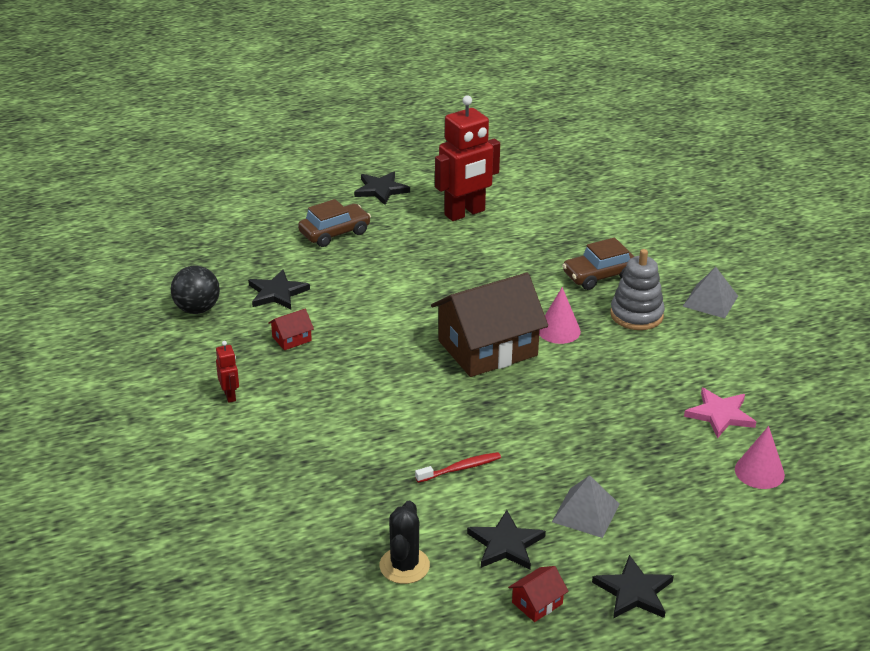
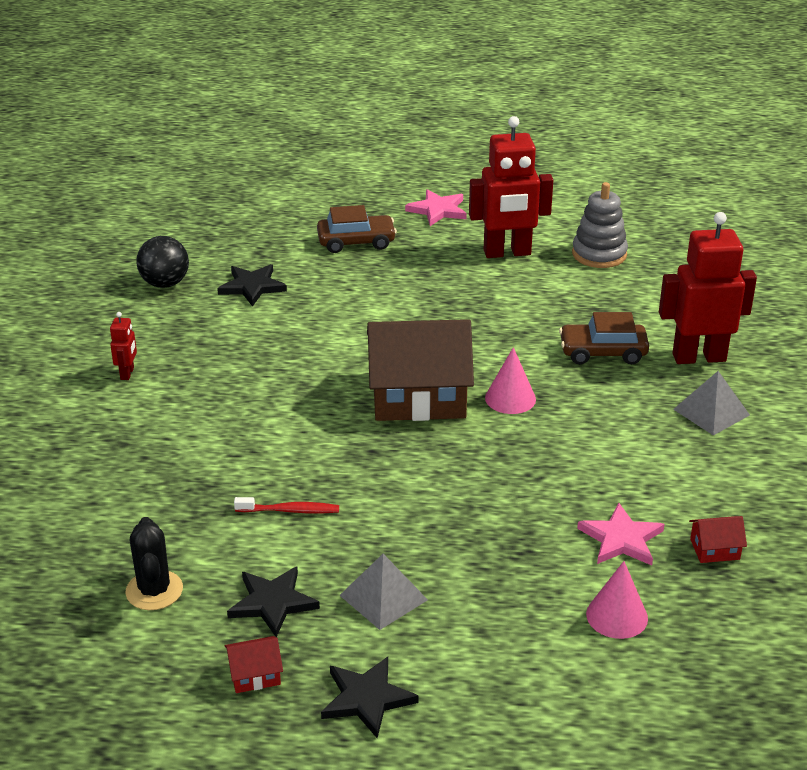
camera: 25 degrees right, 0 degrees up
red house [268,309,314,350] -> red house moved to [689,516,747,563]
black star [354,171,410,205] -> pink star [405,189,467,226]
black cactus [379,501,430,584] -> black cactus turned 45 degrees counterclockwise [125,517,183,610]
grey stacking toy [610,249,665,330] -> grey stacking toy moved to [572,182,628,268]
none -> red robot [659,212,757,364]

